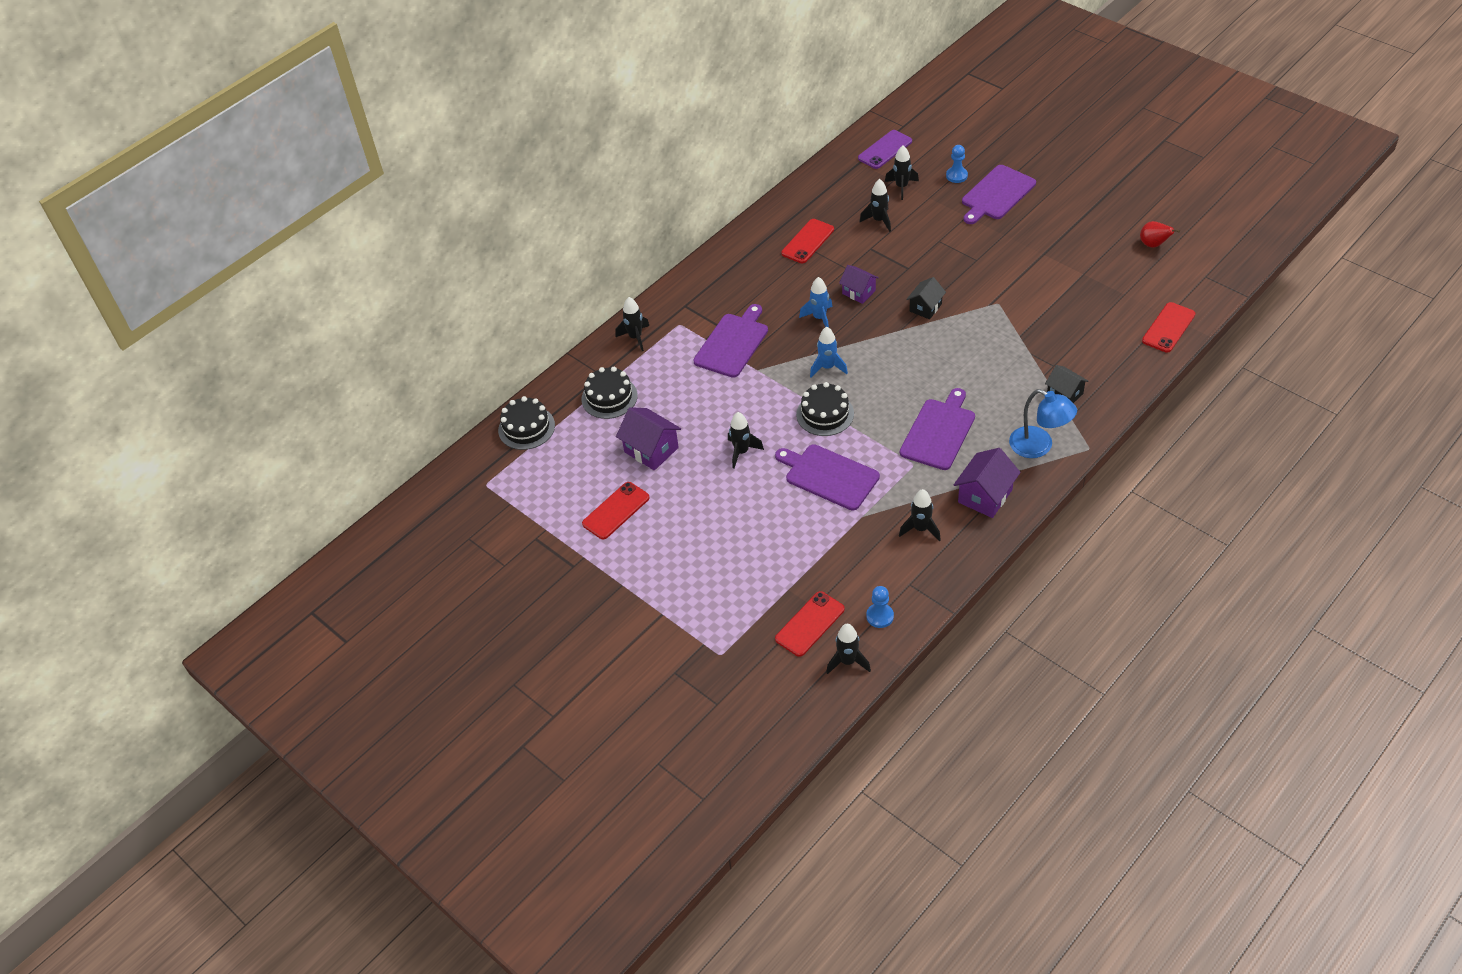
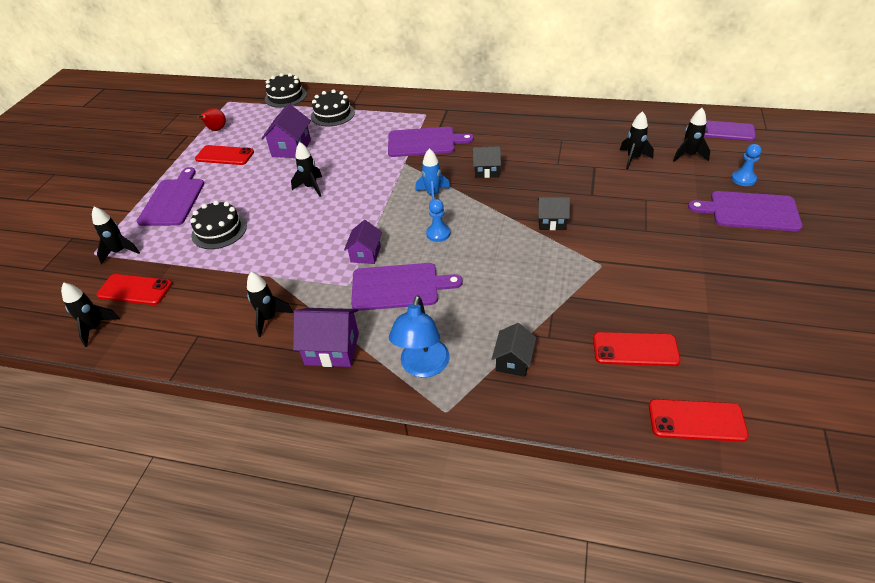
camera: 60 degrees right, 5 degrees down
black rocket [615,297,649,351] -> black rocket moved to [92,207,140,264]
purple cutting board [775,444,880,511] -> purple cutting board moved to [137,167,204,226]
red phone [781,219,834,263] -> red phone moved to [593,332,681,366]
black cake [796,382,854,436] -> black cake moved to [190,201,247,249]
blue rocket [799,277,833,327] -> black house [473,146,501,178]
purple house [839,265,879,304] -> purple house moved to [344,220,382,264]
blue pawn [866,586,894,628] -> blue pawn moved to [426,199,450,242]
red pear [1140,221,1180,248] -> red pear moved to [197,108,226,131]

